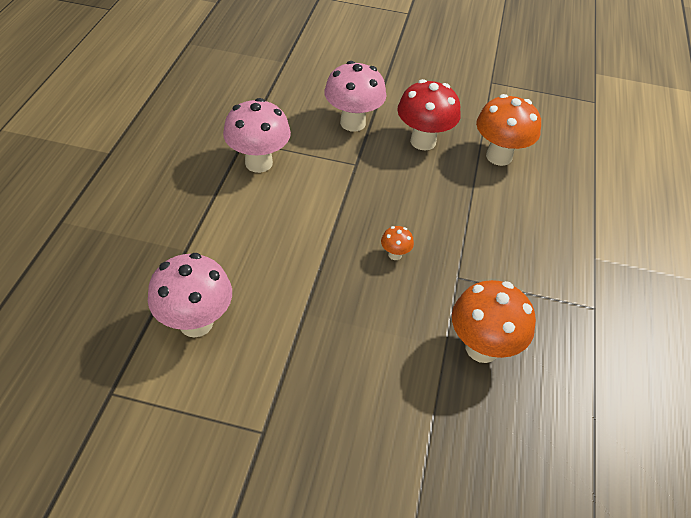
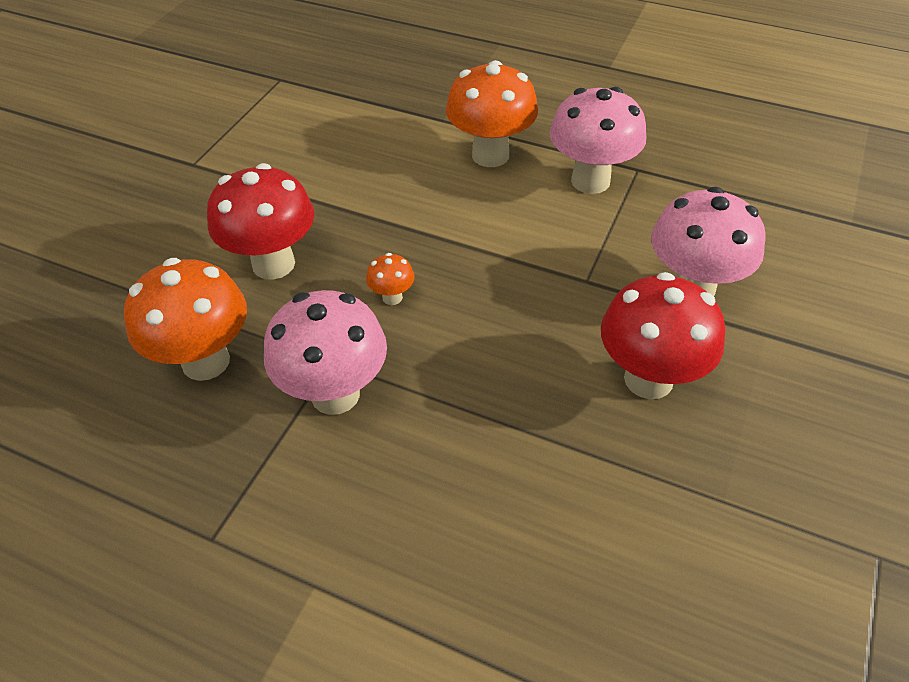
camera: 105 degrees right, 0 degrees up
pink mushroom [148,253,232,337] -> pink mushroom moved to [264,290,387,415]
orange mushroom [476,94,541,166] -> orange mushroom moved to [446,60,538,167]
none -> red mushroom [207,163,314,280]

